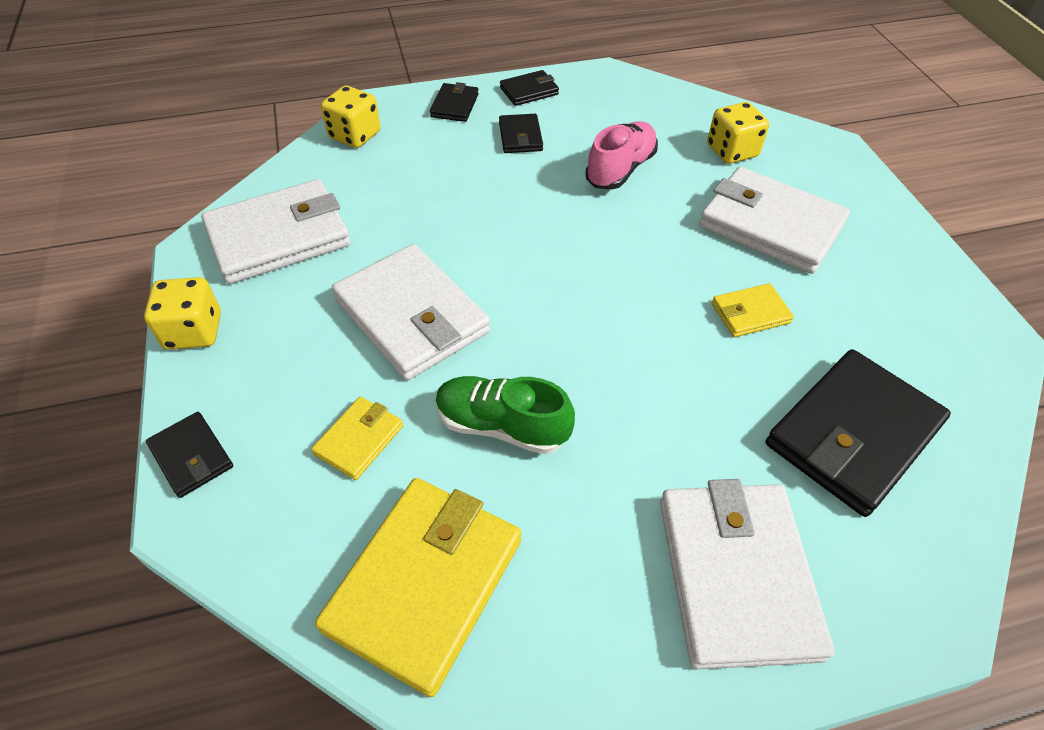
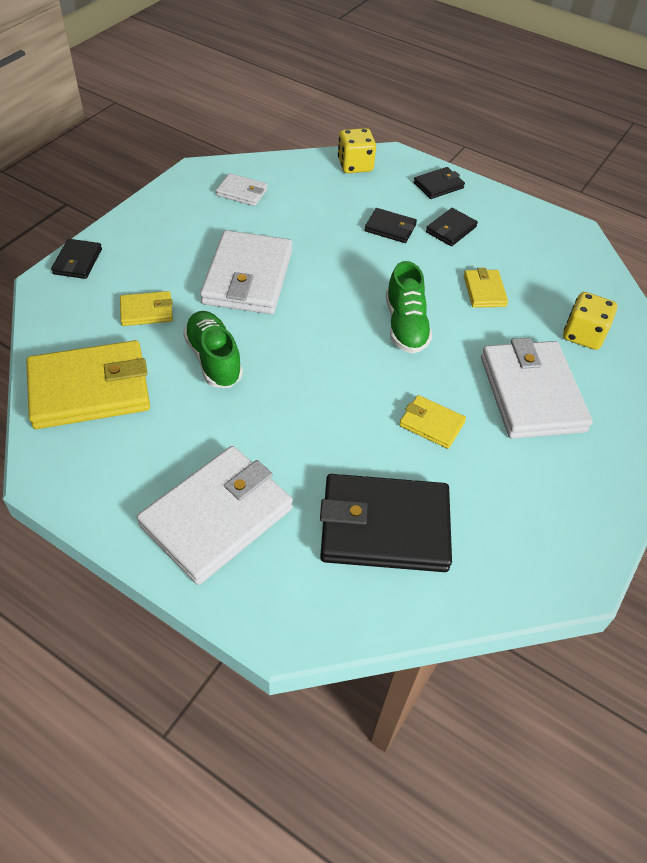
camera: 45 degrees right, 0 degrees up
yellow dice [144,277,221,350] -> none
white wallet [201,179,351,284] -> white wallet [216,173,268,206], size x0.49
black wallet [500,70,559,106] -> black wallet moved to [365,208,417,243]
pink shoe [585,121,658,190] -> yellow wallet [464,268,508,308]
none -> green shoe [386,261,432,354]

